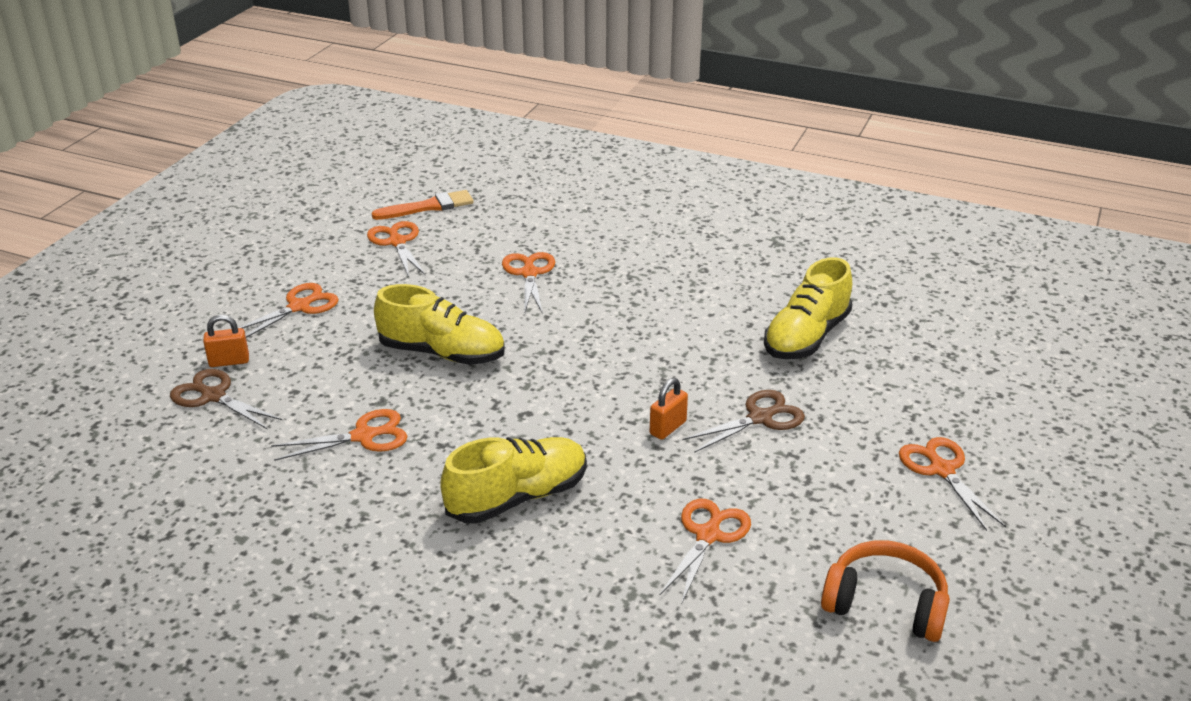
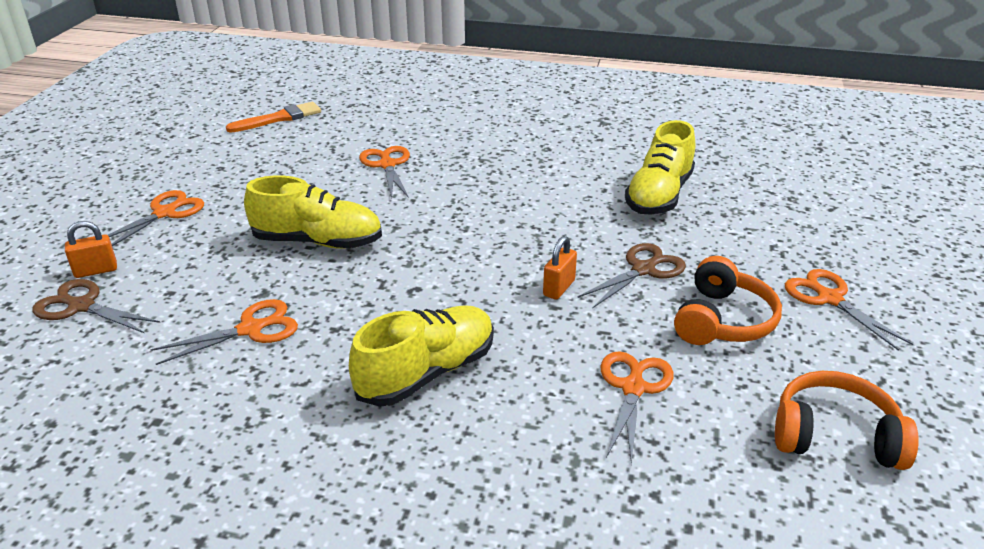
camera: 10 degrees left, 0 degrees up
orange scissors [367,221,425,277] -> none
none -> orange headphones [674,256,782,345]

